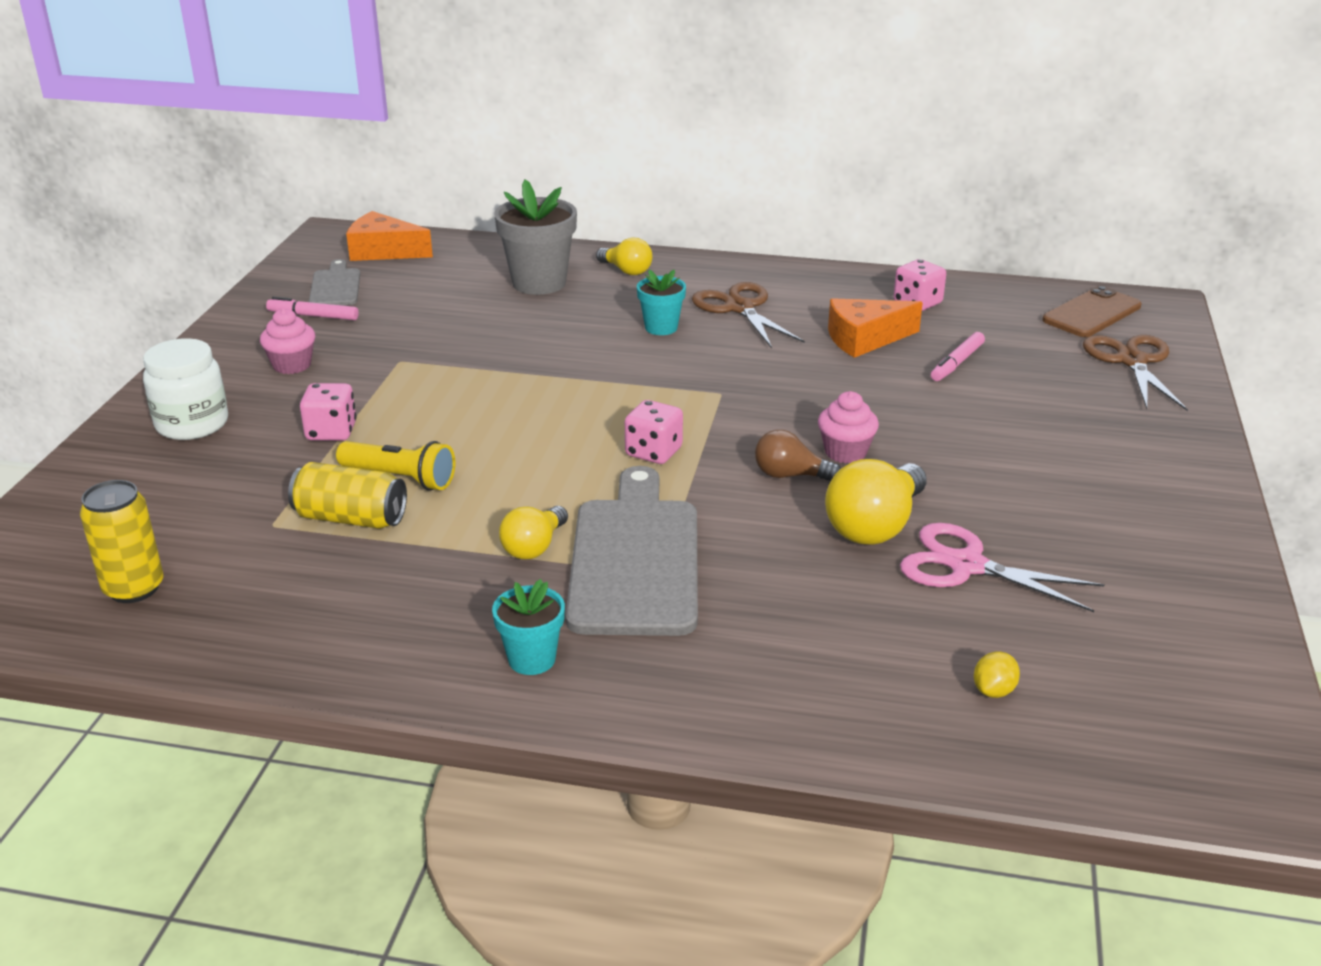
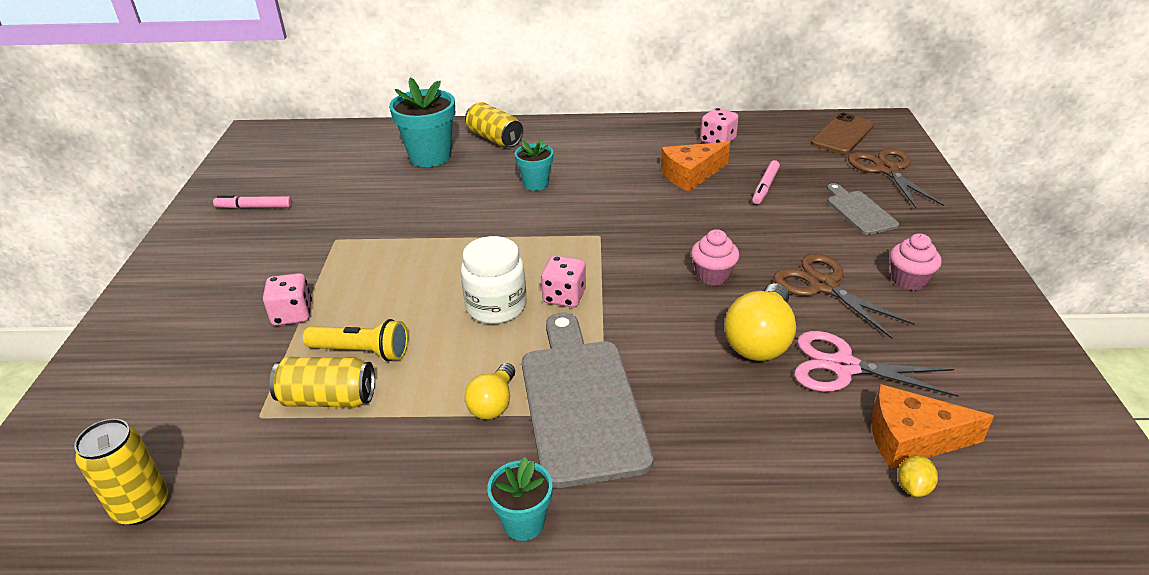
camera: 10 degrees left, 5 degrees up
white jar [143,338,228,440] -> white jar moved to [461,236,526,324]
pink cupcake [260,308,315,374] -> pink cupcake moved to [890,233,942,291]
grey cutting board [309,259,360,305] -> grey cutting board moved to [827,183,899,235]
orange cheese [346,211,433,261] -> orange cheese moved to [871,384,994,469]
grey flower pot [494,180,577,295] -> turquoise flower pot [389,77,455,167]
yellow light bulb [596,238,652,275] -> yellow can [465,102,523,147]
brown scissors [692,282,805,348] -> brown scissors moved to [773,253,915,339]
brown light bulb [755,430,841,482] -> none

